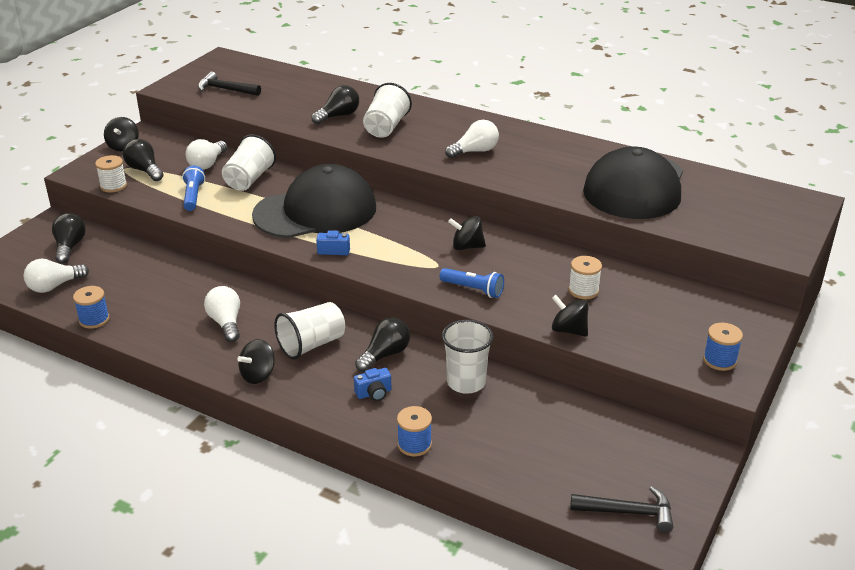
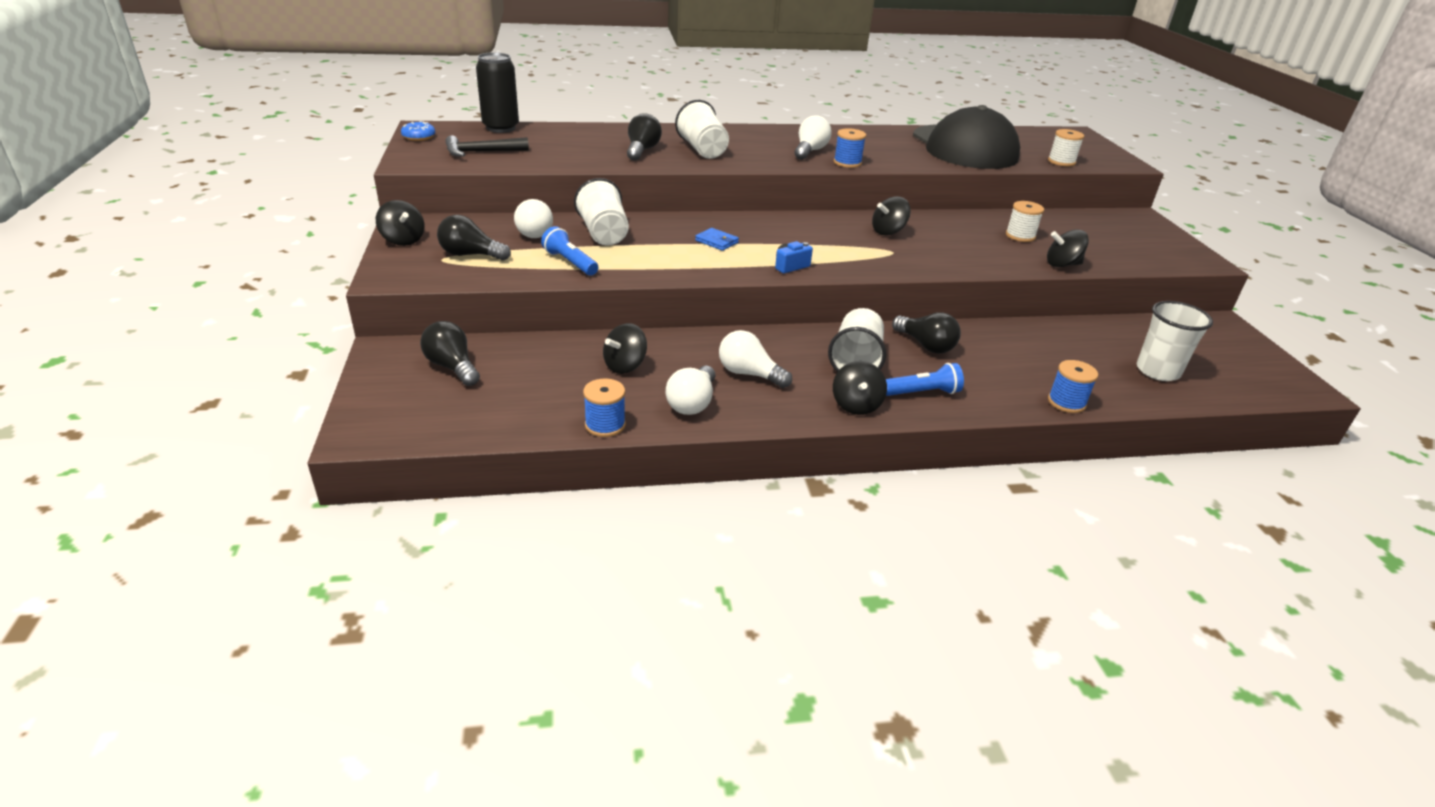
camera: 40 degrees left, 0 degrees up
white light bulb [24,259,89,293] -> white light bulb moved to [666,366,715,415]
white spool [95,155,127,193] -> white spool moved to [1048,129,1084,167]
black cap [252,164,376,238] -> blue wallet [695,228,739,251]
blue camera [354,368,391,401] -> none
black light bulb [355,317,410,372] -> black light bulb turned 135 degrees clockwise [892,312,961,354]
blue flashlight [440,268,504,298] -> blue flashlight moved to [886,363,964,396]
white cup [442,320,493,394] -> white cup moved to [1137,301,1213,381]
black hammer [570,486,673,532] -> none
blue spool [703,323,743,371] -> blue spool moved to [834,128,866,168]
none -> blue donut [401,121,435,141]
none -> black can [476,52,519,133]
none -> black spinning top [603,323,647,374]

